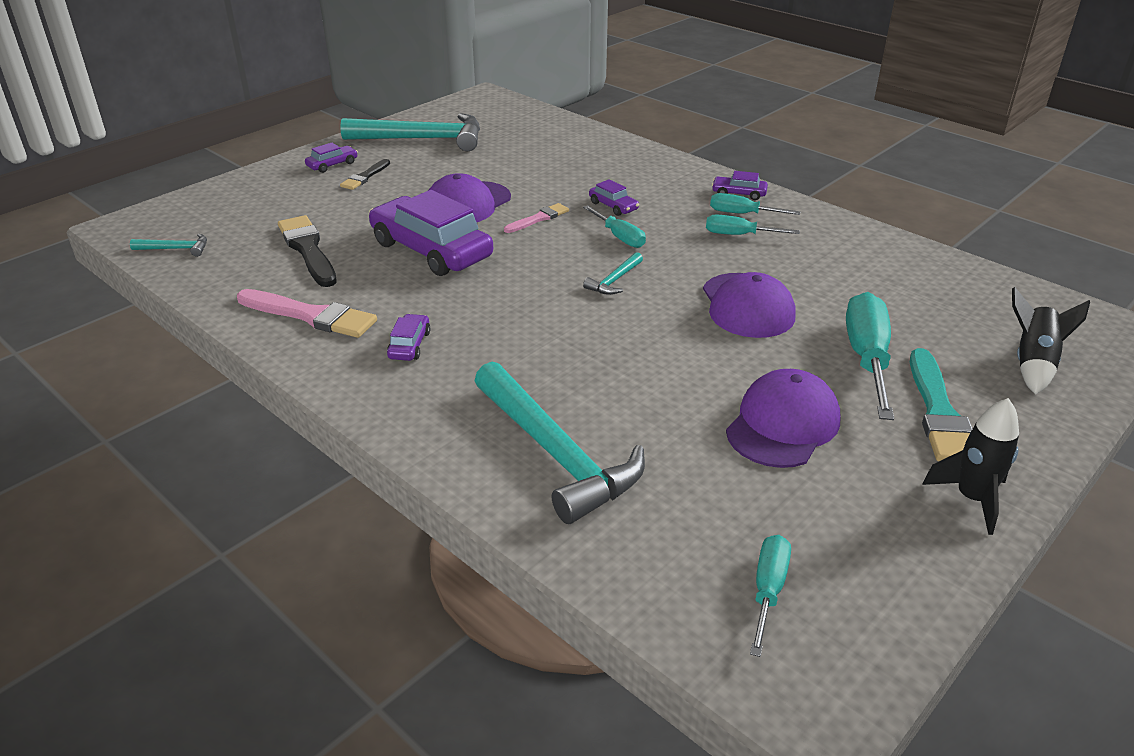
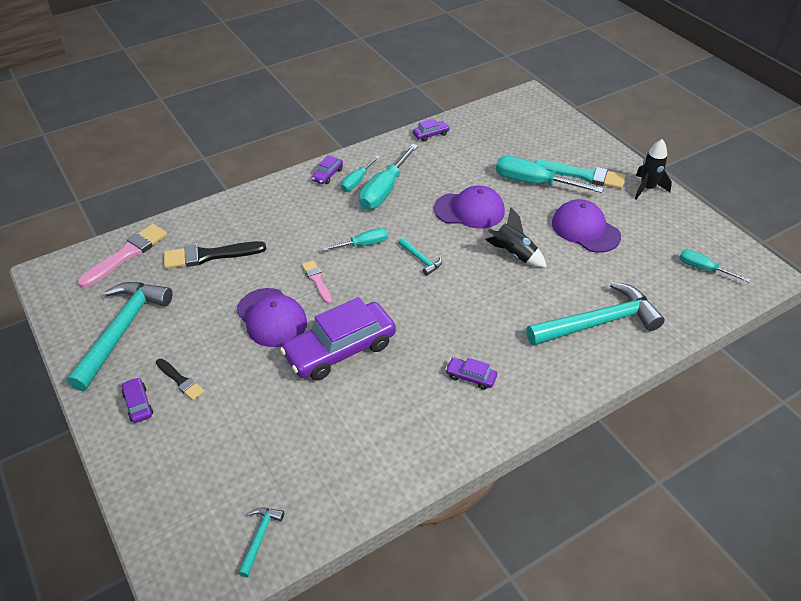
camera: 75 degrees left, 10 degrees up
pink brush [237,289,377,338] -> pink brush moved to [77,224,167,288]
black brush [278,215,337,287] -> black brush moved to [164,241,266,269]
purple car [589,179,639,216] -> purple car moved to [413,119,450,141]
turquoise screwdriver [706,215,800,235] -> turquoise screwdriver [359,144,418,210], size x1.73
black rocket [1012,287,1090,395] -> black rocket moved to [485,207,546,267]

